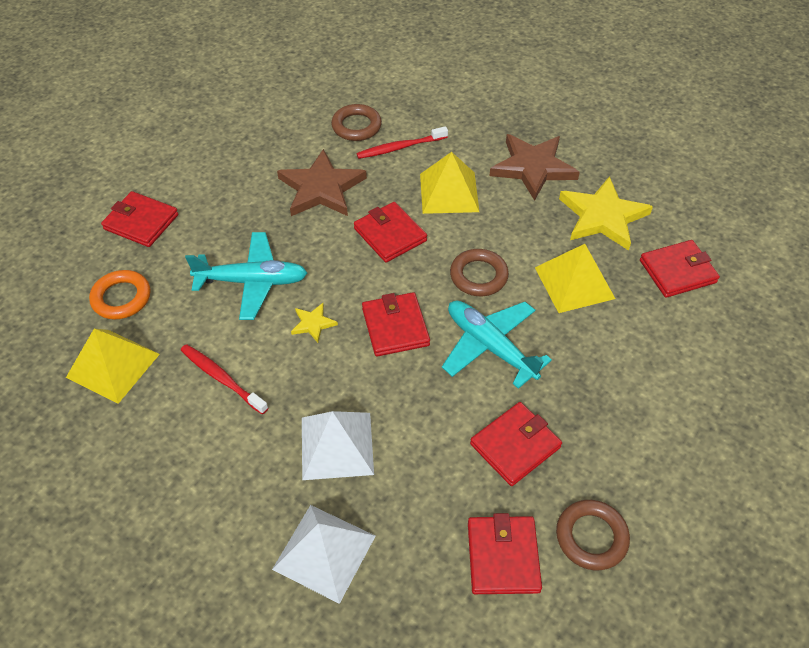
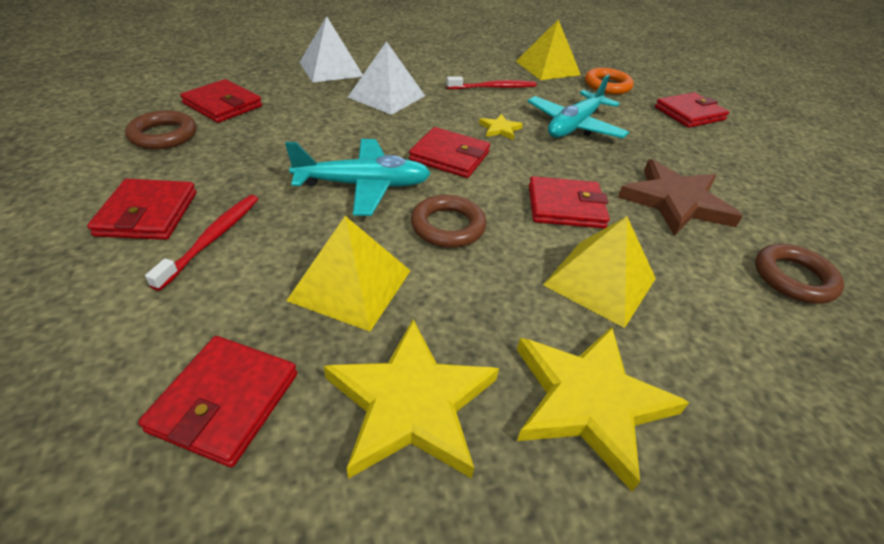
camera: 125 degrees right, 10 degrees down
red toothbrush [356,126,448,159] -> red toothbrush moved to [145,195,258,291]
red wallet [470,402,562,486] -> red wallet moved to [87,179,196,240]
brown star [489,134,580,201] -> yellow star [517,327,689,491]

